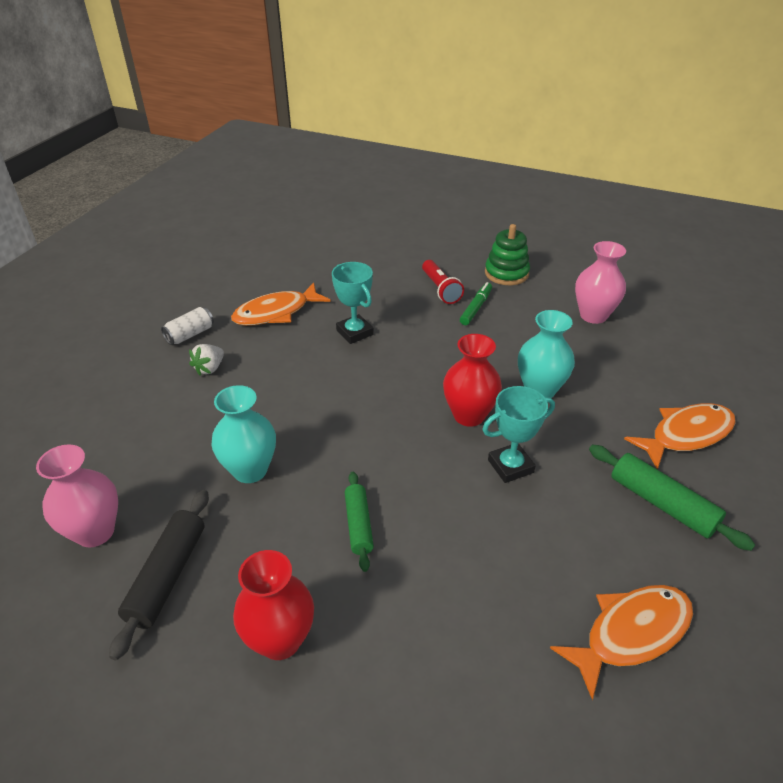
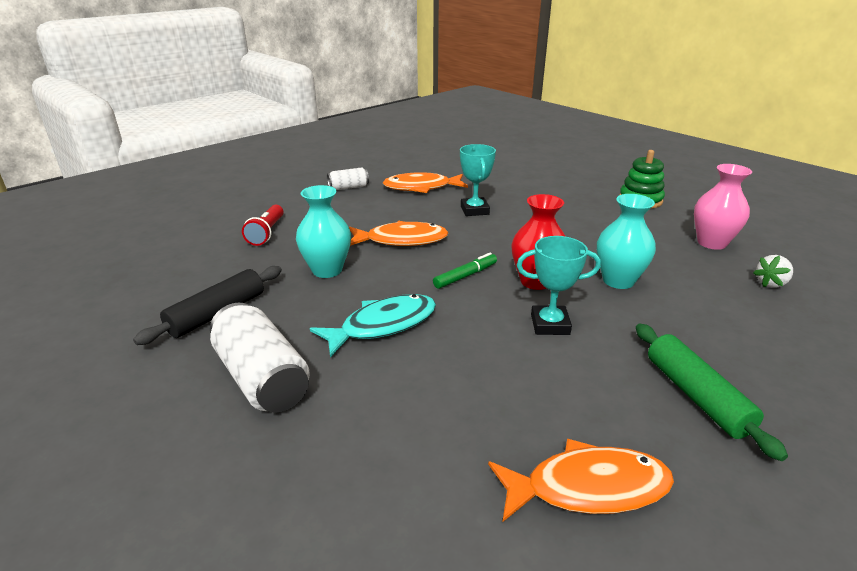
camera: 25 degrees right, 10 degrees down
pink vase [36,444,118,547] -> none
white strawberry [189,344,224,376] -> white strawberry moved to [753,255,793,287]
red vase [233,550,314,660] -> white can [210,303,310,413]
green rolling pin [345,472,374,572] -> turquoise fish [310,294,436,358]
red flashlight [422,260,464,304] -> red flashlight moved to [242,205,284,246]
green marker [460,282,492,325] -> green marker moved to [433,253,497,289]
orange fish [624,403,736,470] -> orange fish moved to [349,221,449,246]

